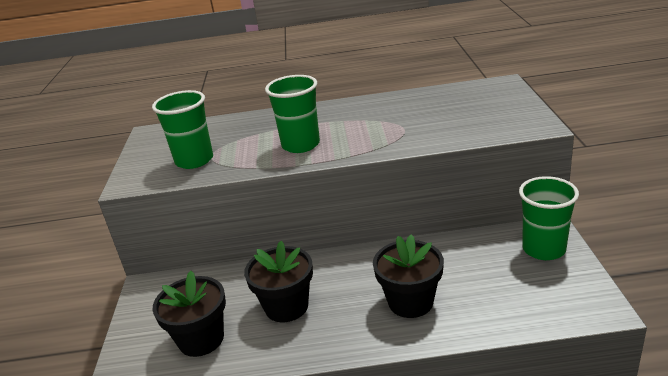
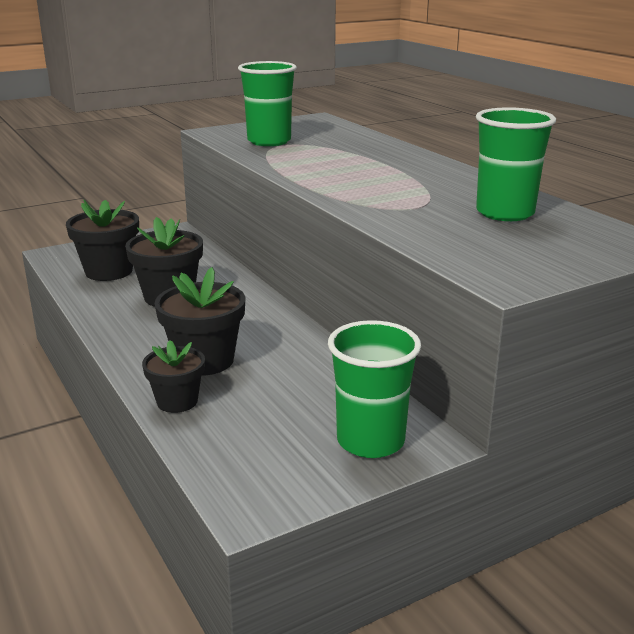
camera: 60 degrees right, 5 degrees down
green cup [265,75,320,153] -> green cup moved to [476,107,556,221]
none -> black flower pot [142,340,205,413]

